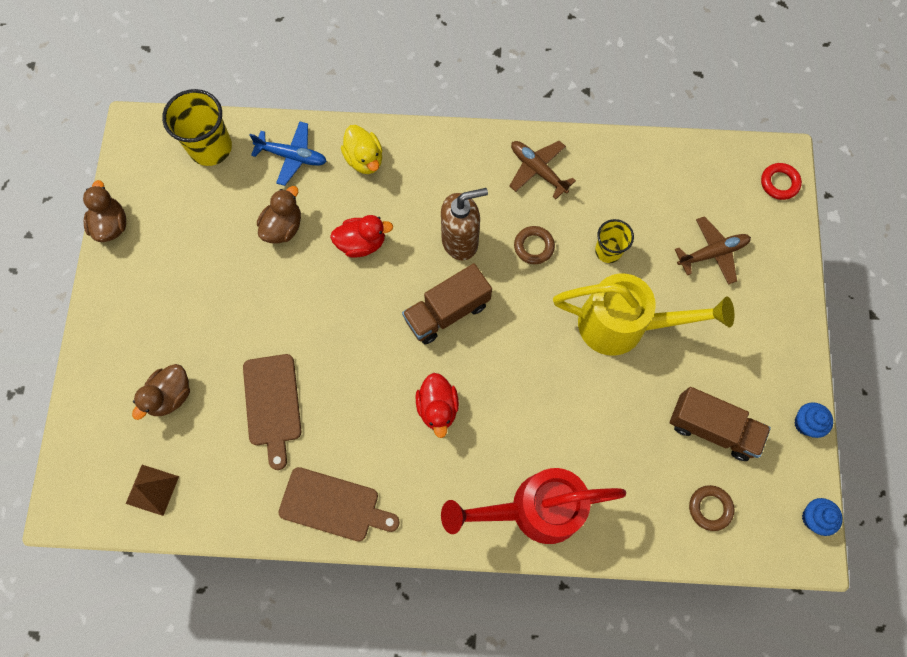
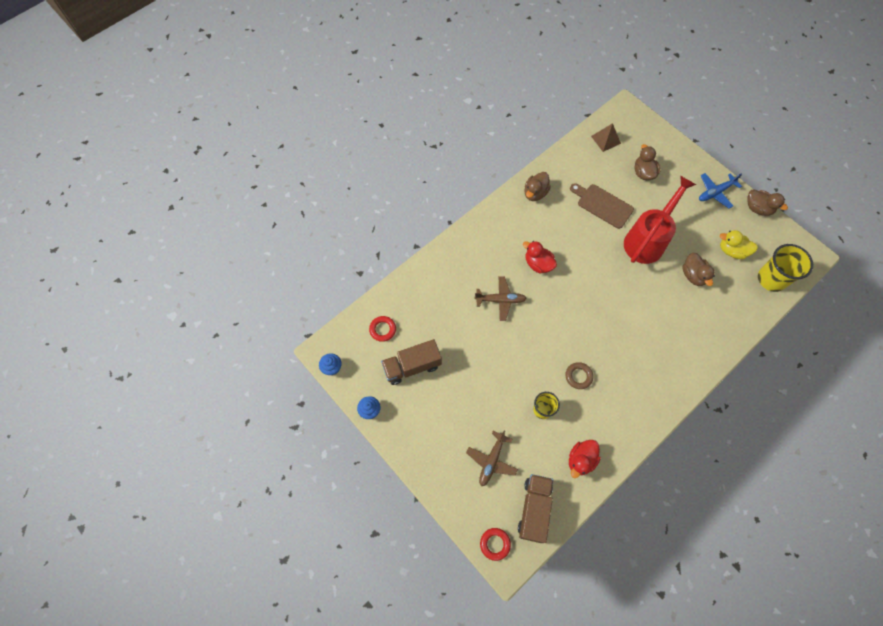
camera: 135 degrees right, 5 degrees down
blue plane [249,122,327,186] -> blue plane moved to [699,173,742,209]
brown cutting board [278,467,400,542] -> brown duck [524,172,551,201]
red duck [330,215,393,258] -> red duck moved to [569,440,601,478]
yellow duck [341,125,382,174] -> yellow duck moved to [720,230,758,259]
brown truck [402,263,492,344] -> brown truck moved to [518,474,553,543]
brown soap dispenser [441,188,488,260] -> none
red watering can [441,468,626,544] -> red watering can moved to [624,176,696,264]
brown plane [510,141,576,199] -> brown plane moved to [475,276,527,321]
yellow watering can [553,273,734,356] -> none
brown ring [689,485,734,531] -> red ring [369,316,396,342]

